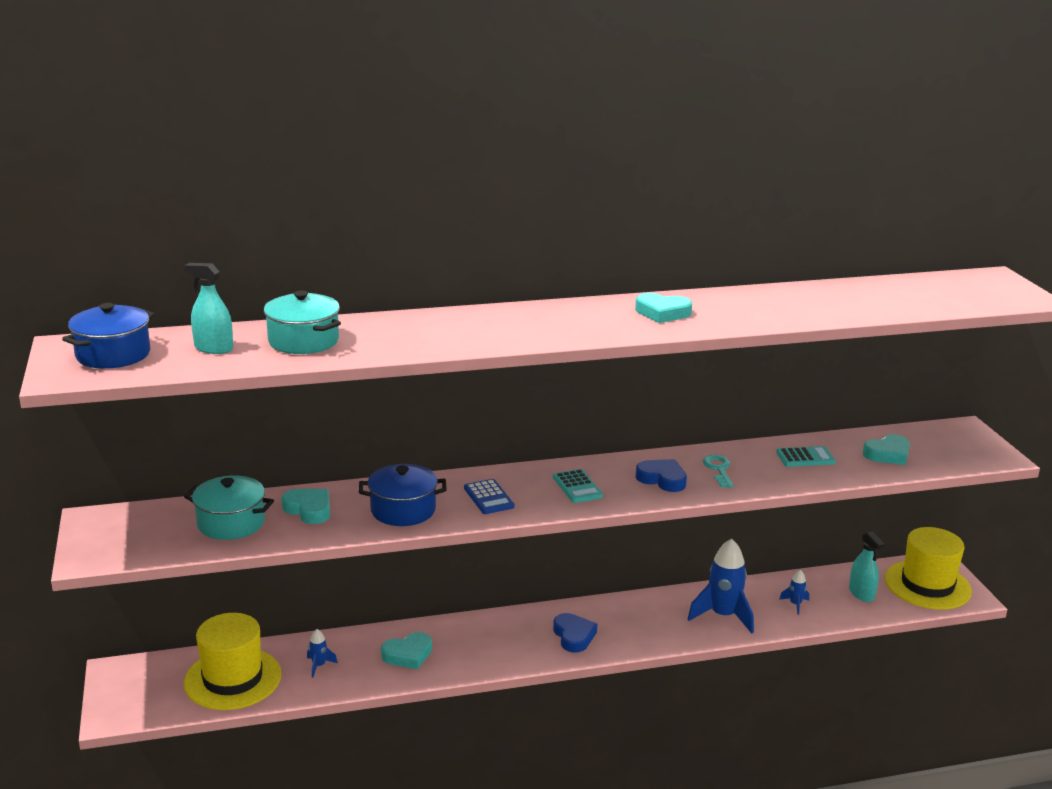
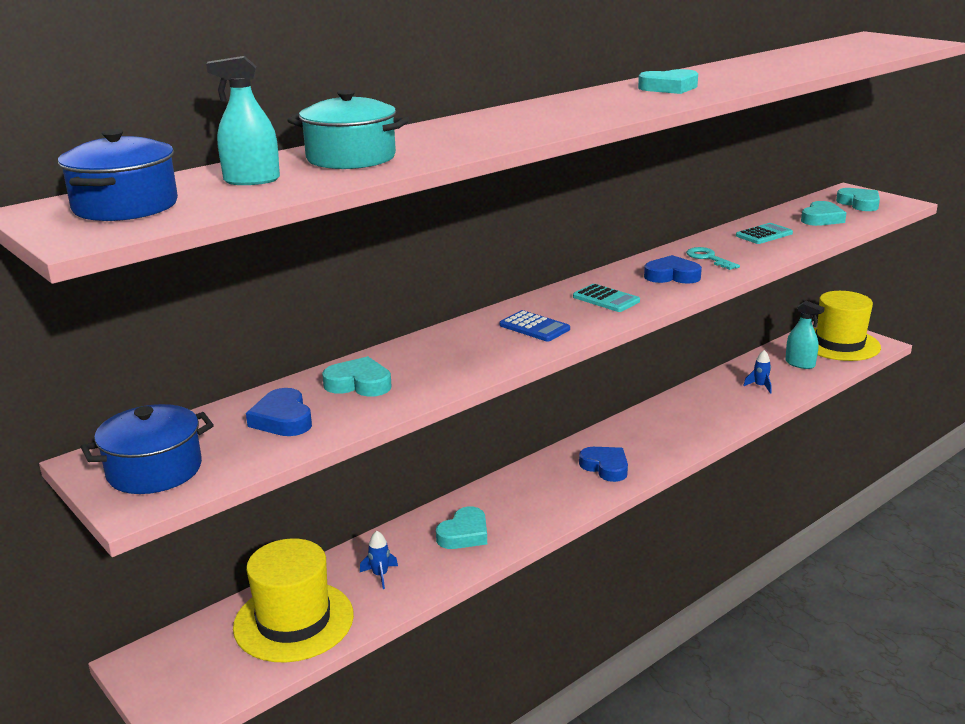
camera: 25 degrees left, 0 degrees up
turquoise pot [184,476,274,540] -> blue heart [246,388,312,436]
blue pot [359,464,447,526] -> blue pot moved to [81,404,214,494]
blue rocket [688,539,754,634] -> none
none -> turquoise heart [836,188,880,211]

